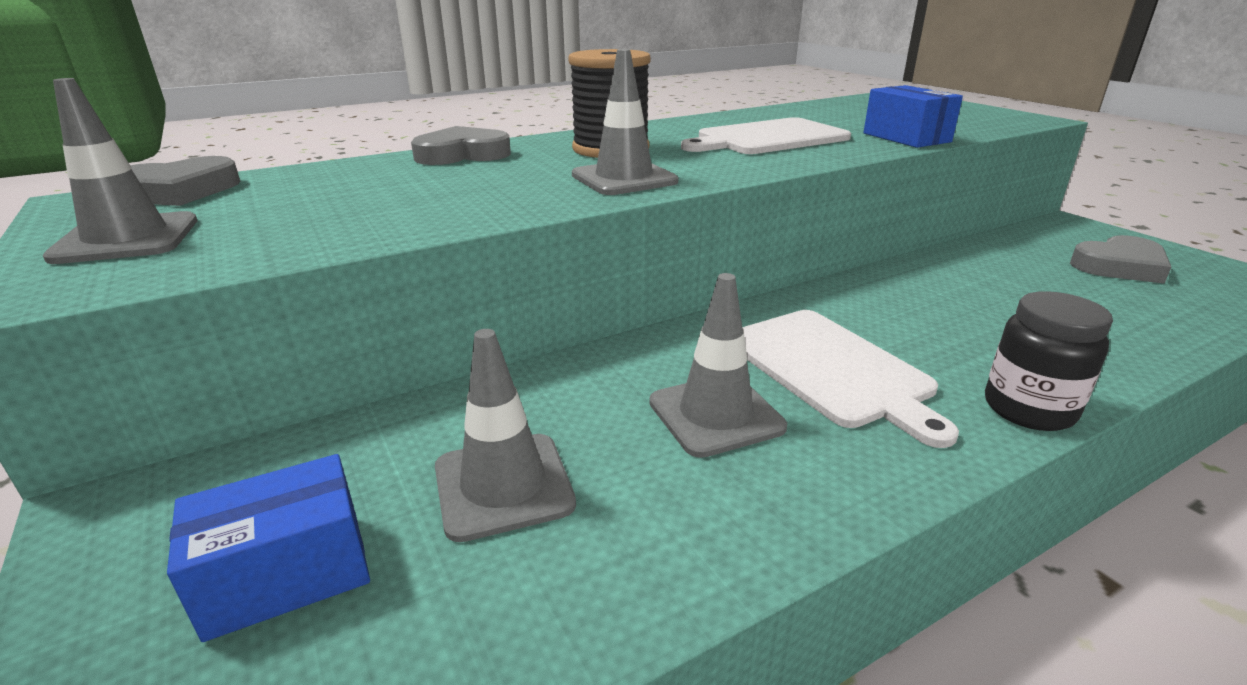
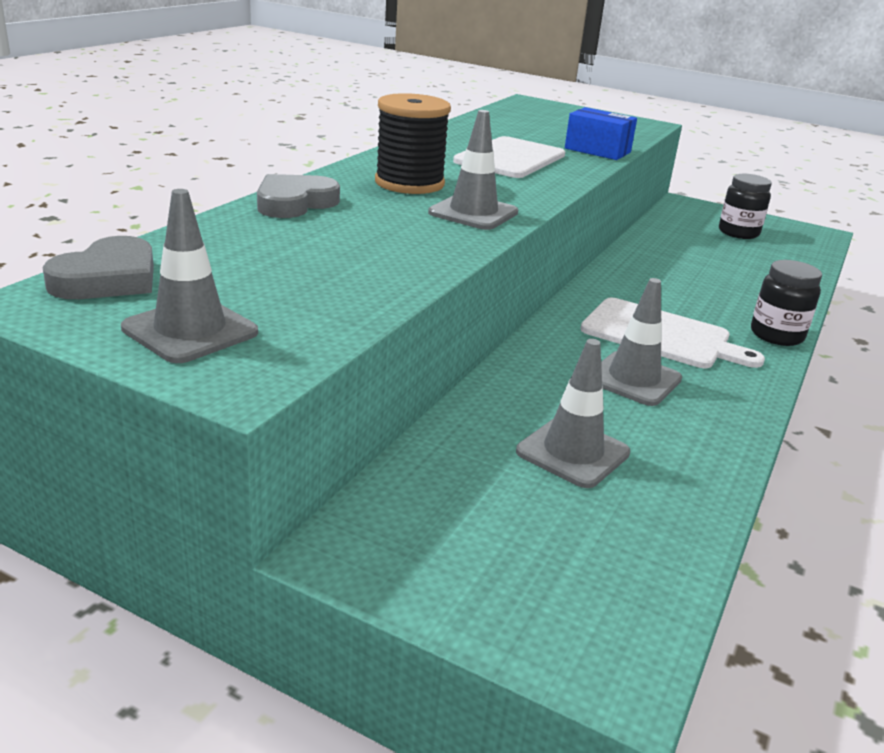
camera: 35 degrees left, 0 degrees up
blue box [167,454,370,642] -> none
grey heart [1070,235,1171,284] -> black jar [719,174,772,239]

